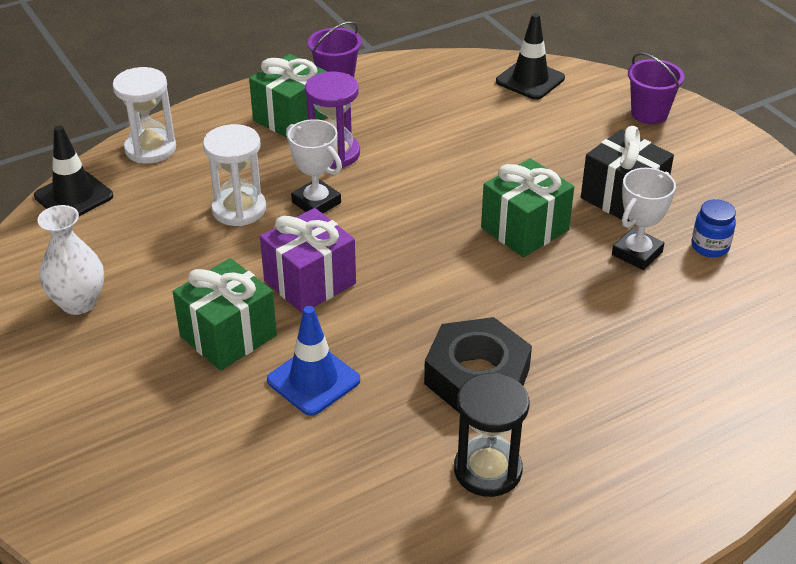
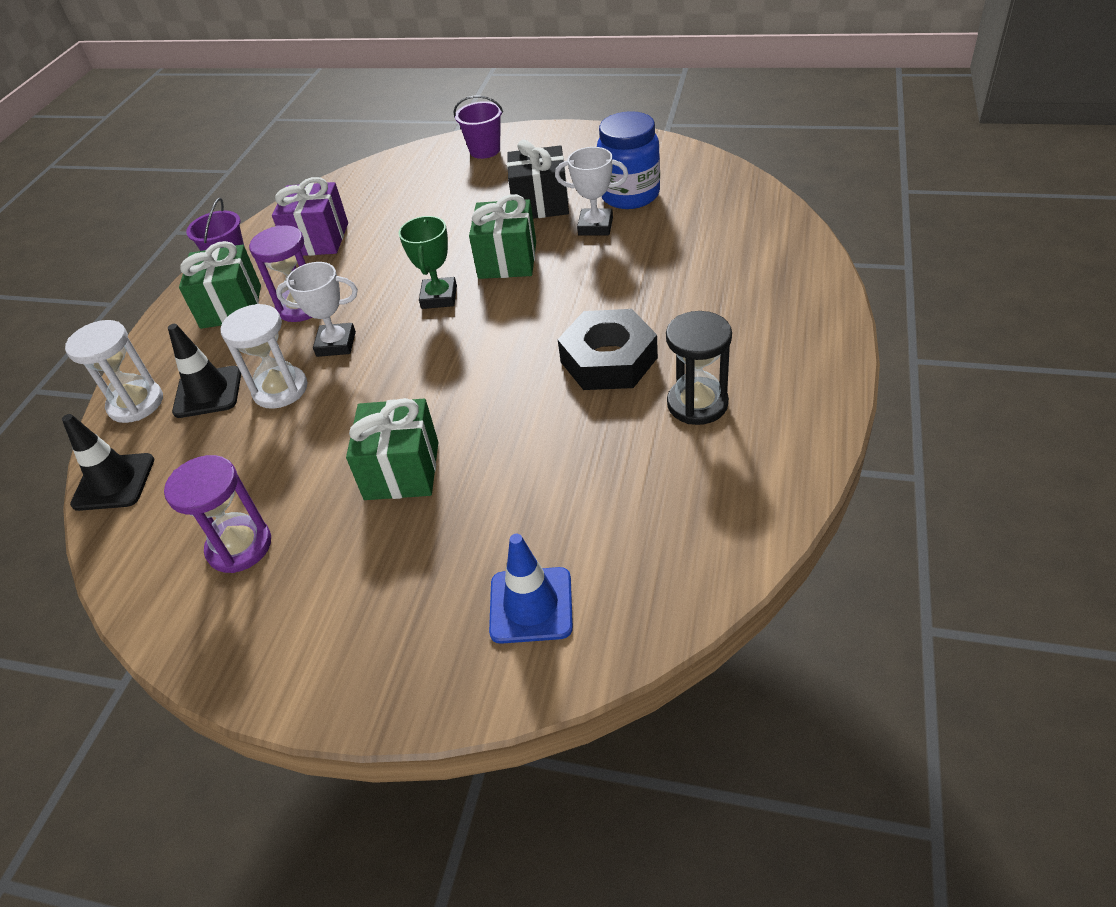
camera: 40 degrees left, 5 degrees up
white vase [37,205,104,315] -> purple hourglass [164,455,271,573]
purple gift [260,208,356,313] -> purple gift moved to [272,177,348,256]
blue traffic cone [267,306,360,416] -> blue traffic cone moved to [489,534,573,644]
black traffic cone [496,13,565,100] -> black traffic cone moved to [168,324,241,418]
white trophy [612,168,676,270] -> white trophy turned 75 degrees counterclockwise [555,147,628,236]
blue jar [692,199,736,258] -> blue jar [597,111,660,209], size x1.91
none -> green trophy [399,216,457,309]

